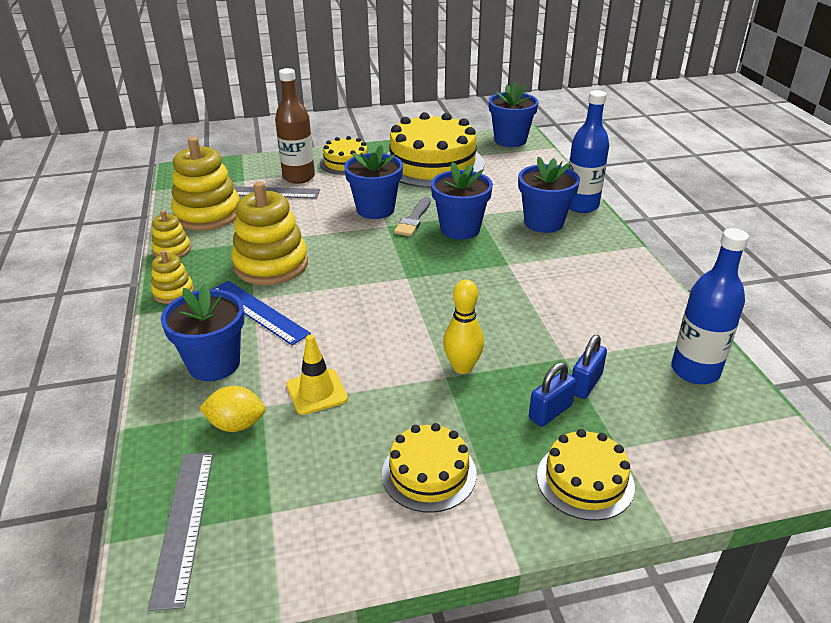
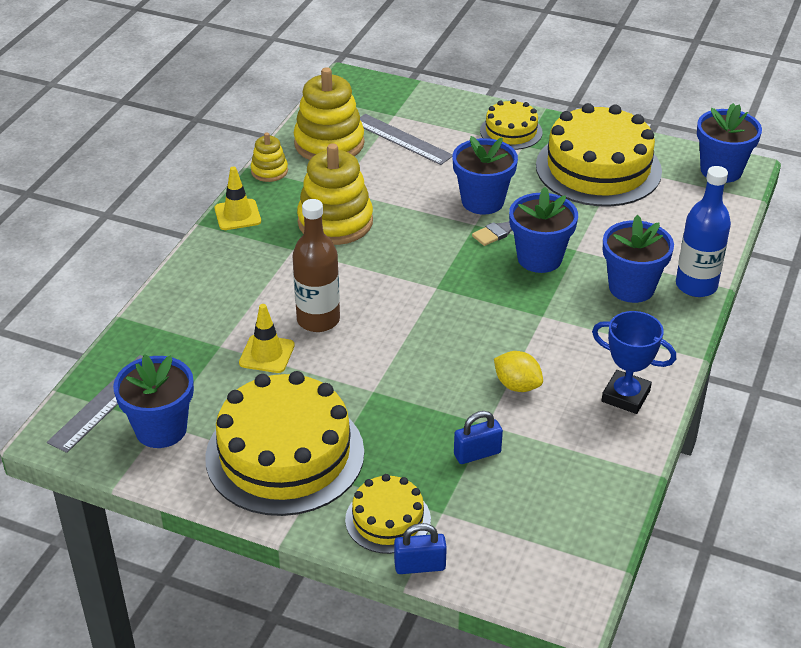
camera: 35 degrees right, 5 degrees up
yellow stacking toy [151,250,194,304] -> yellow traffic cone [214,167,261,230]
blue flower pot [161,284,244,381] -> blue flower pot moved to [113,354,194,448]
yellow lemon [199,386,265,432] -> yellow lemon moved to [494,351,543,392]
blue ruler [213,281,311,345] -> none
brown bottle [275,68,315,184] -> brown bottle moved to [293,199,340,332]
yellow cake [382,423,477,513] -> yellow cake [205,371,364,516], size x1.94
yellow bowling pin [443,279,484,374] -> none
blue padlock [529,362,576,427] -> blue padlock moved to [394,523,447,574]
blue bottle [671,228,749,384] -> none
none -> blue trophy [592,311,676,414]

